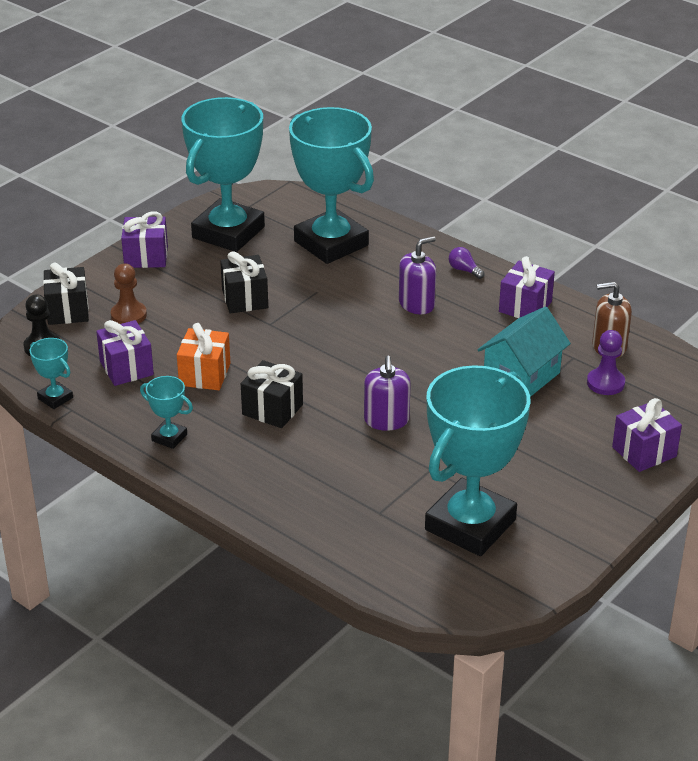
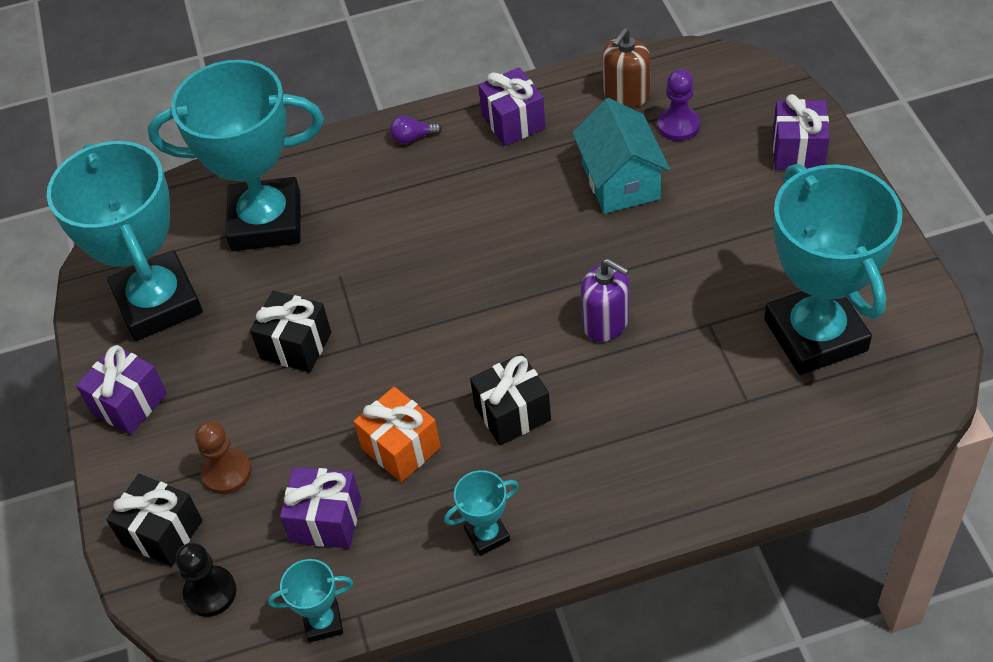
camera: 50 degrees left, 15 degrees up
purple soap dispenser [399,236,436,314] -> none

